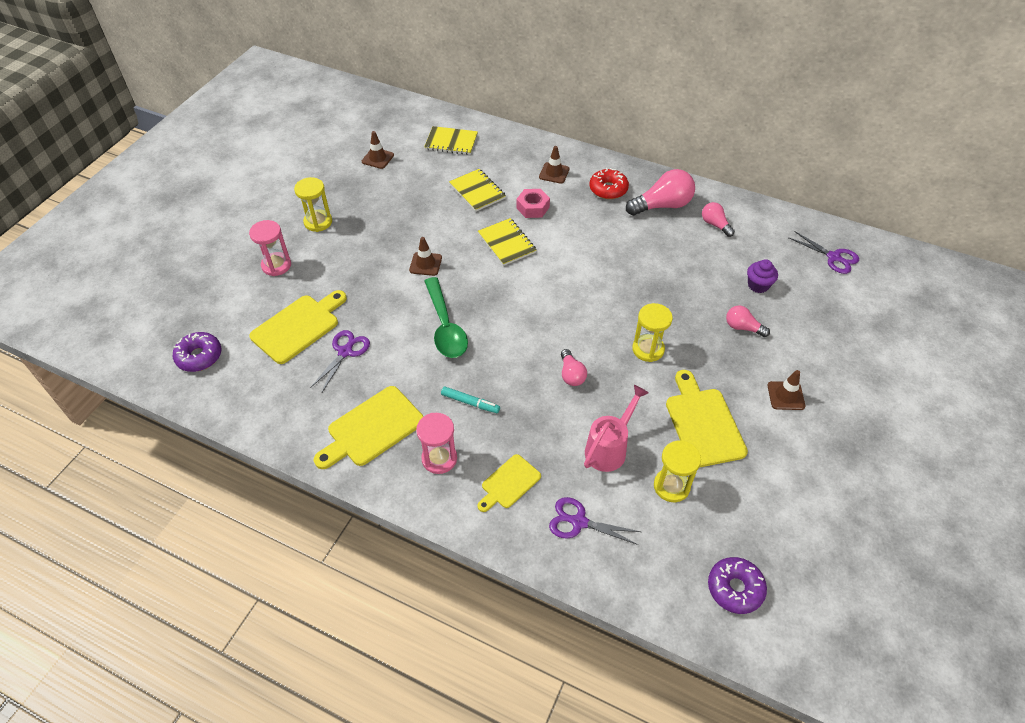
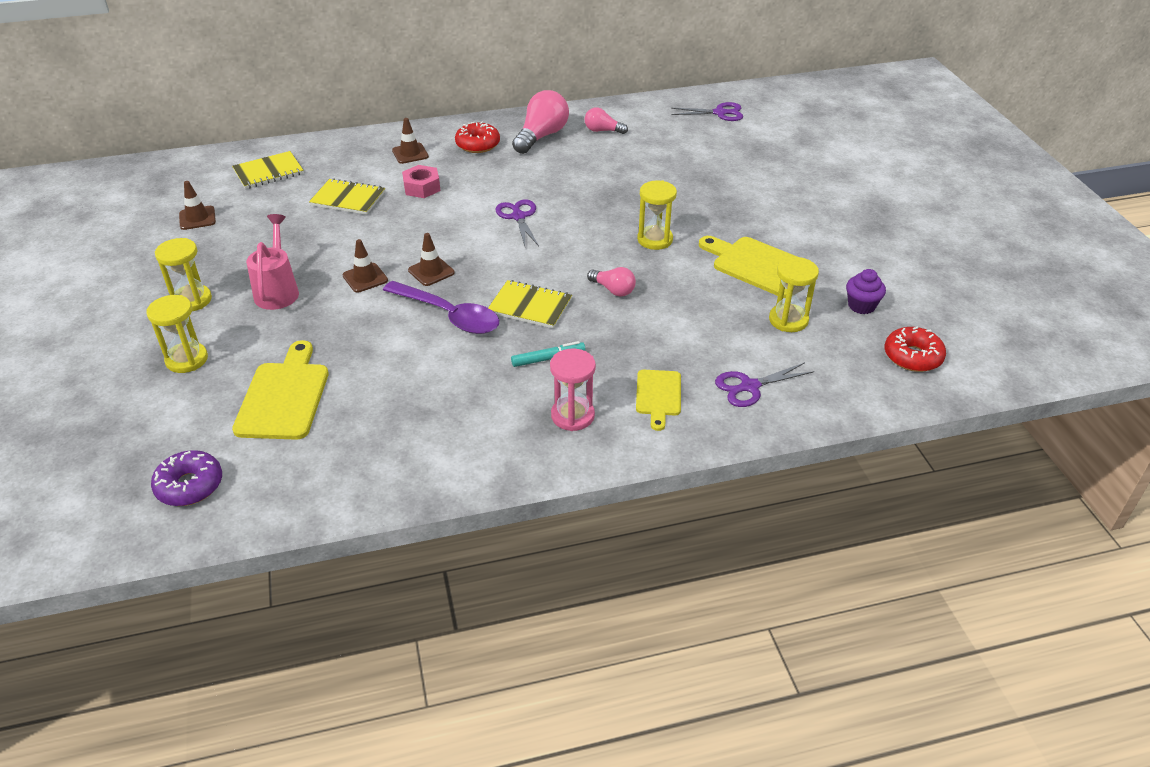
camera: 40 degrees left, 10 degrees down
pink hourglass [249,220,291,276] -> yellow hourglass [147,295,208,373]
purple scissors [310,330,370,392] -> purple scissors moved to [495,199,539,246]
yellow cutting board [314,386,424,469] -> none
green spoon [424,277,468,358] -> purple spoon [383,281,499,334]
yellow notebook [478,218,537,266] -> yellow notebook moved to [488,280,572,329]
pink watering can [584,385,648,472] -> pink watering can moved to [246,214,299,310]
purple donut [708,557,767,614] -> red donut [885,327,946,372]
pink light bulb [726,305,770,337] -> none
purple cupcake [747,259,778,293] -> purple cupcake moved to [846,269,886,314]
brown traffic cone [768,370,805,410] -> brown traffic cone moved to [408,233,455,286]

